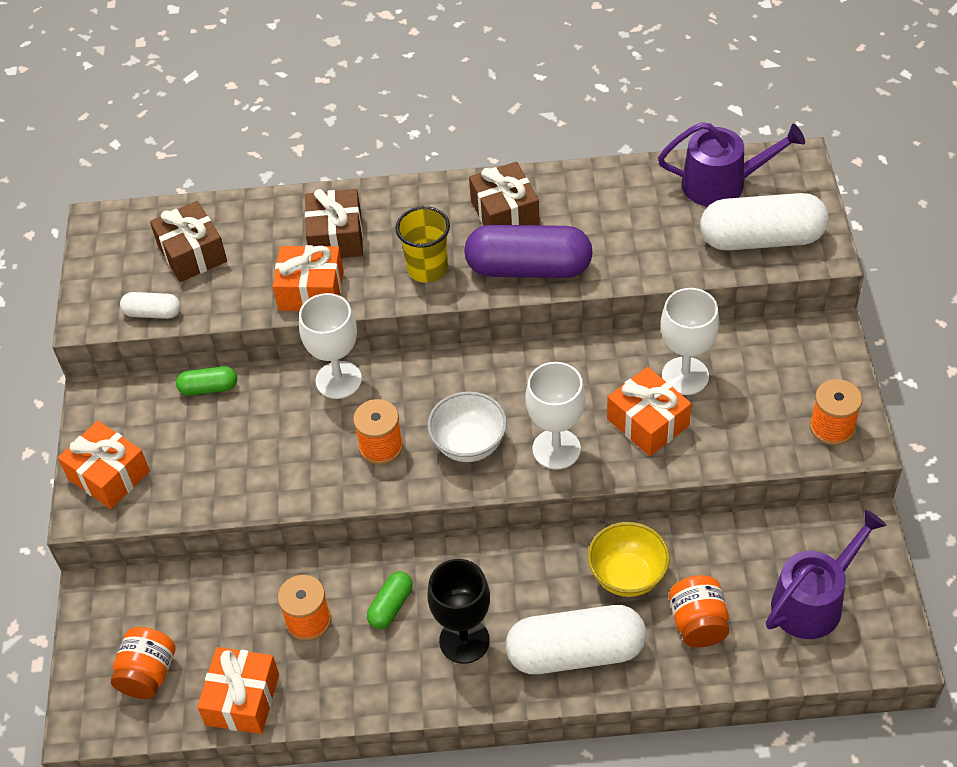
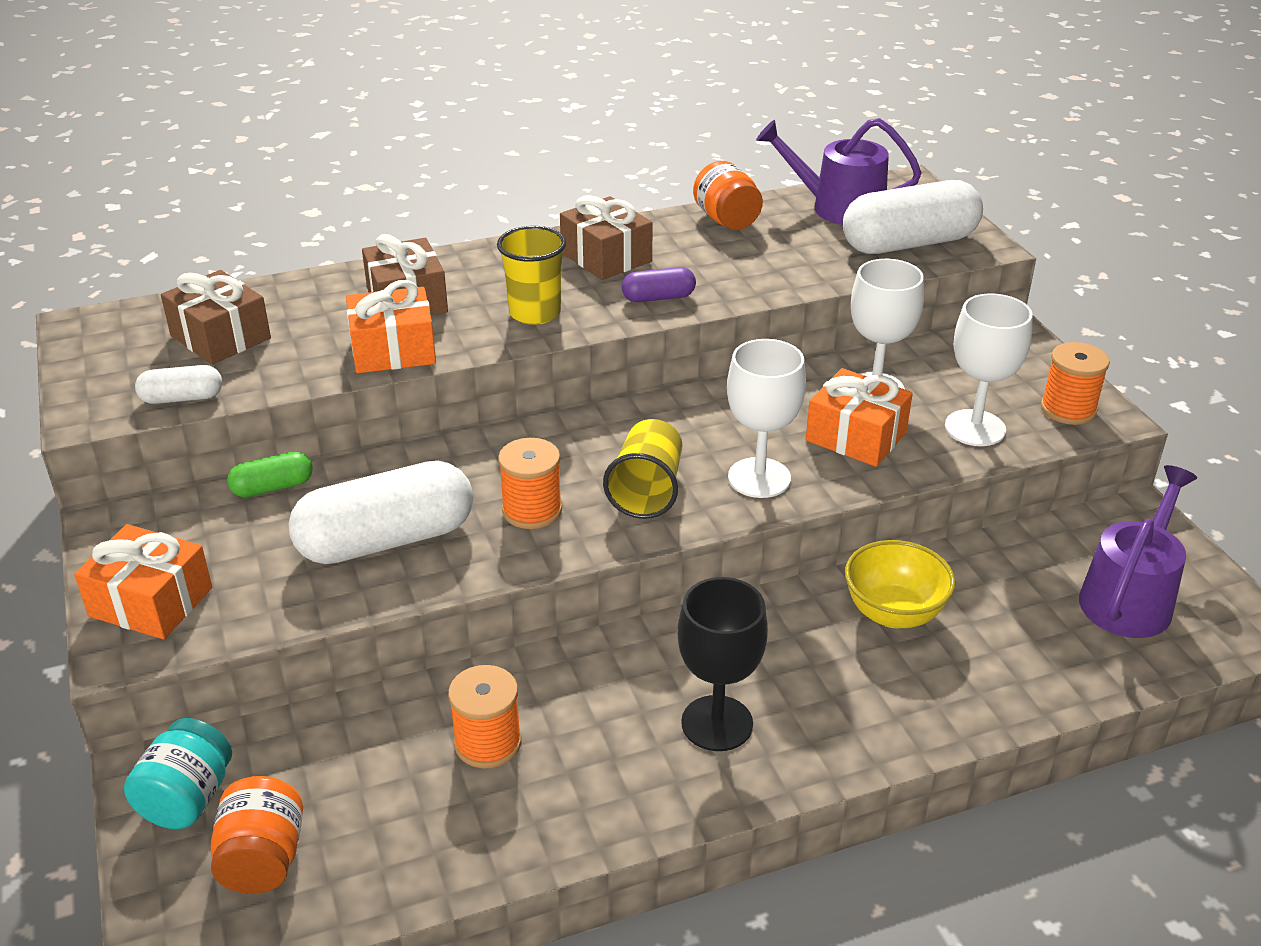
camera: 20 degrees left, 15 degrees down
orange gift [197,647,279,734] -> none
white goblet [299,293,362,399] -> white goblet moved to [945,293,1033,446]
green capsule [367,571,413,629] -> none
white bowl [427,391,507,462] -> yellow cup [603,419,682,519]
purple capsule [464,225,593,278] -> purple capsule [622,267,696,302], size x0.48
white capsule [506,605,646,674] -> white capsule moved to [288,461,473,564]
purple watering can [658,122,805,207] -> purple watering can turned 150 degrees counterclockwise [756,118,922,225]
orange jar [669,575,729,647] -> orange jar moved to [693,161,763,230]
none -> turquoise jar [124,718,232,829]

